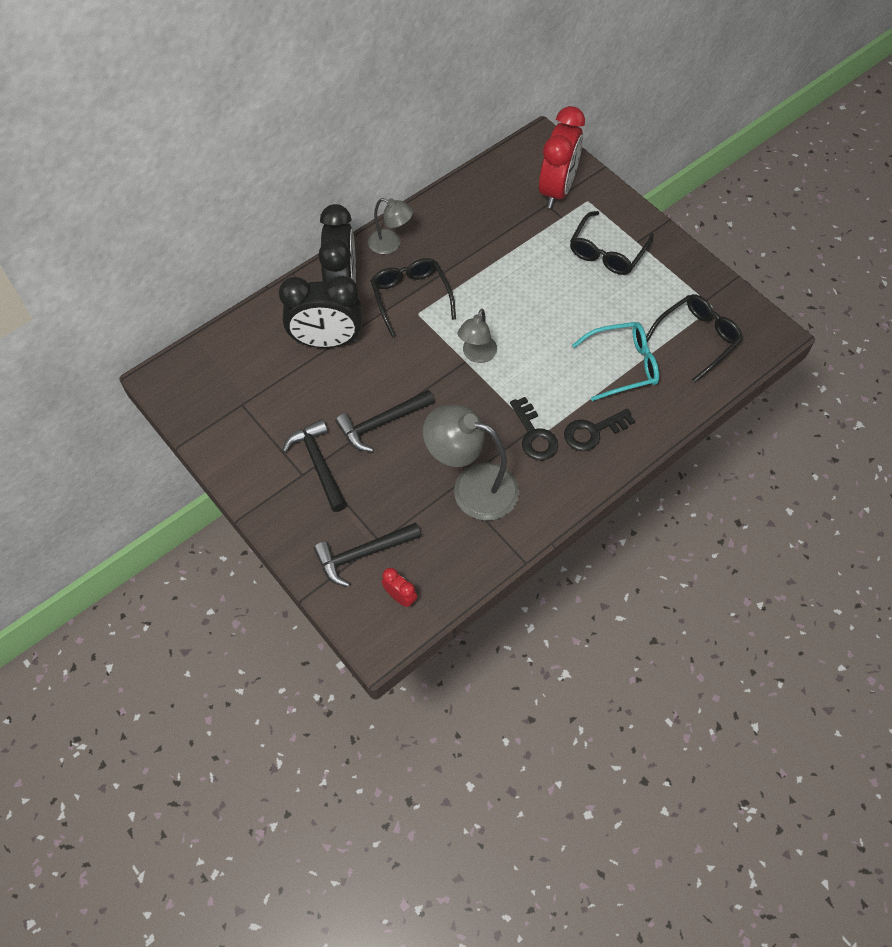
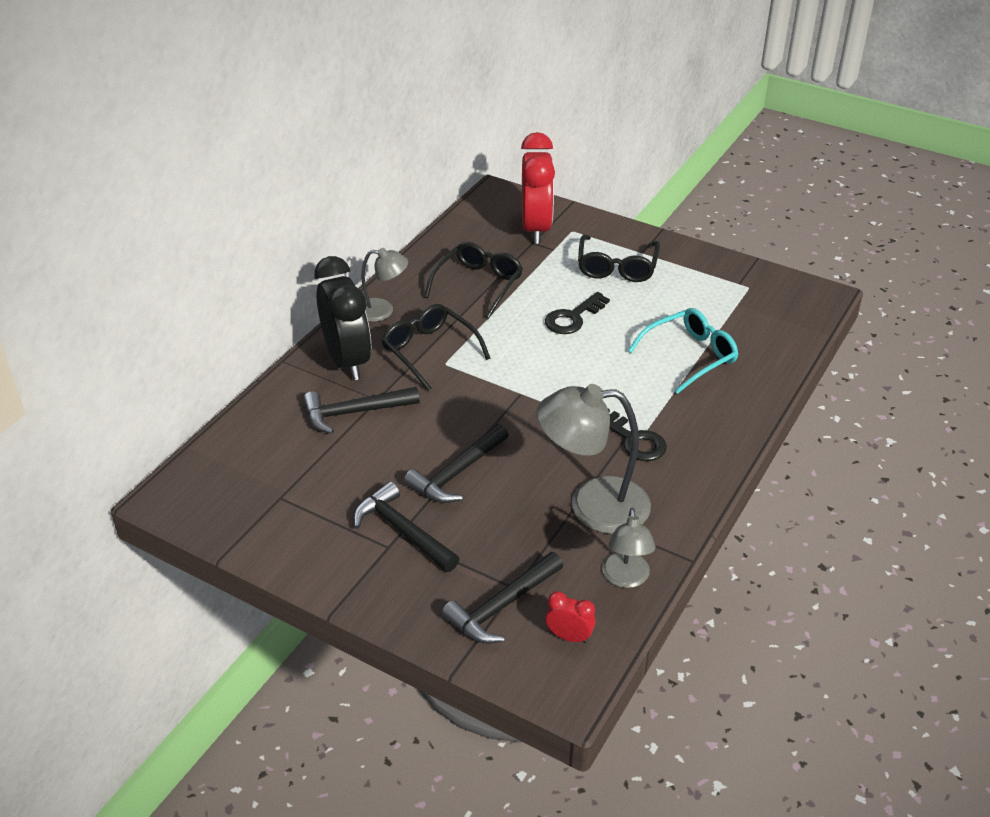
camera: 20 degrees left, 20 degrees down
black clock [279,276,362,348] -> black hammer [303,387,420,434]
grey lamp [458,309,497,363] -> grey lamp moved to [602,508,655,588]
black key [564,408,635,451] -> black key moved to [545,292,610,334]
black glasses [646,294,743,383] -> black glasses moved to [424,242,523,319]

